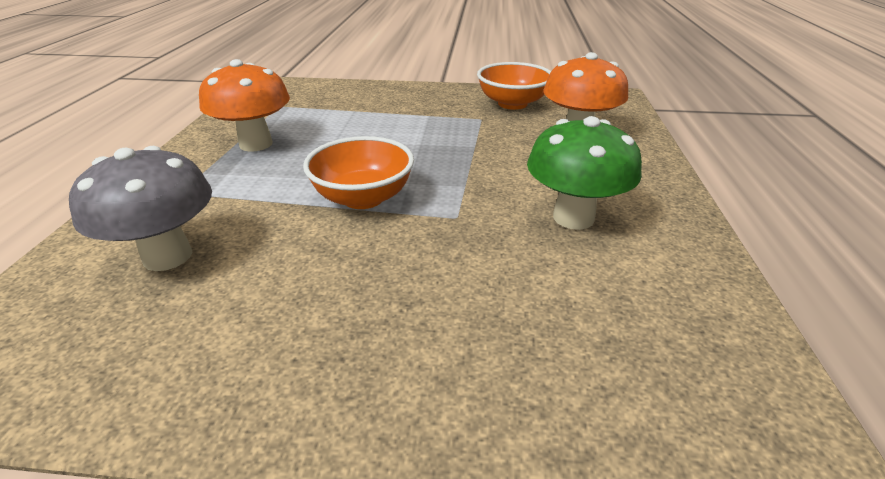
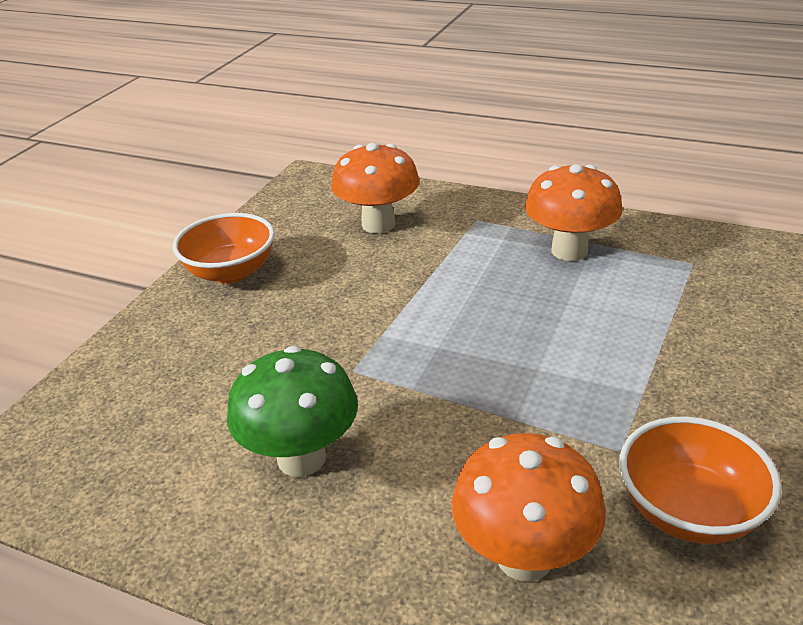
camera: 110 degrees right, 0 degrees up
grey mushroom [69,146,212,271] -> orange mushroom [331,143,419,233]
orange bowl [303,136,414,209] -> orange bowl moved to [173,213,275,284]

